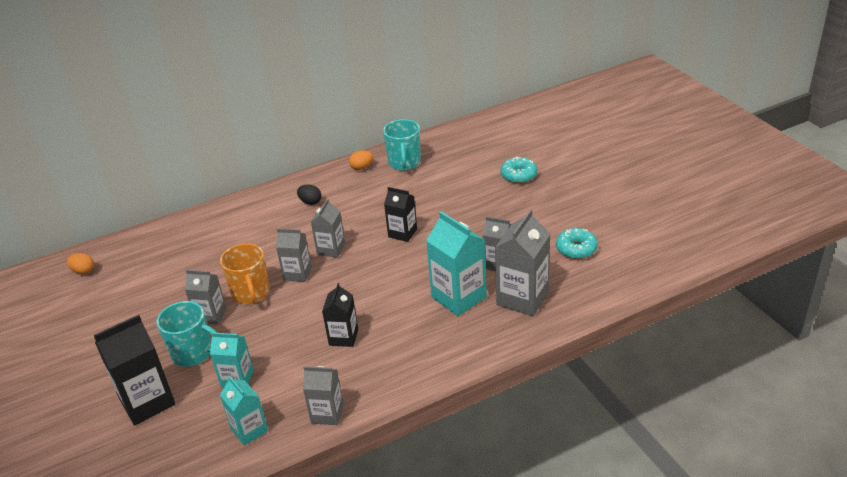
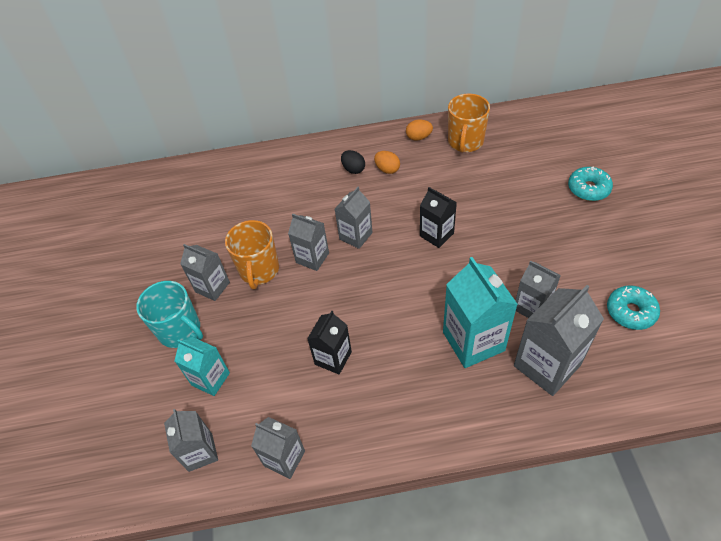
camera: 20 degrees right, 15 degrees up
orange egg [67,253,94,274] -> orange egg moved to [374,151,400,174]
black carton [94,315,175,425] -> none
turquoise carton [220,376,268,446] -> grey carton [164,409,218,472]
turquoise mug [383,119,421,171] -> orange mug [448,94,490,153]

